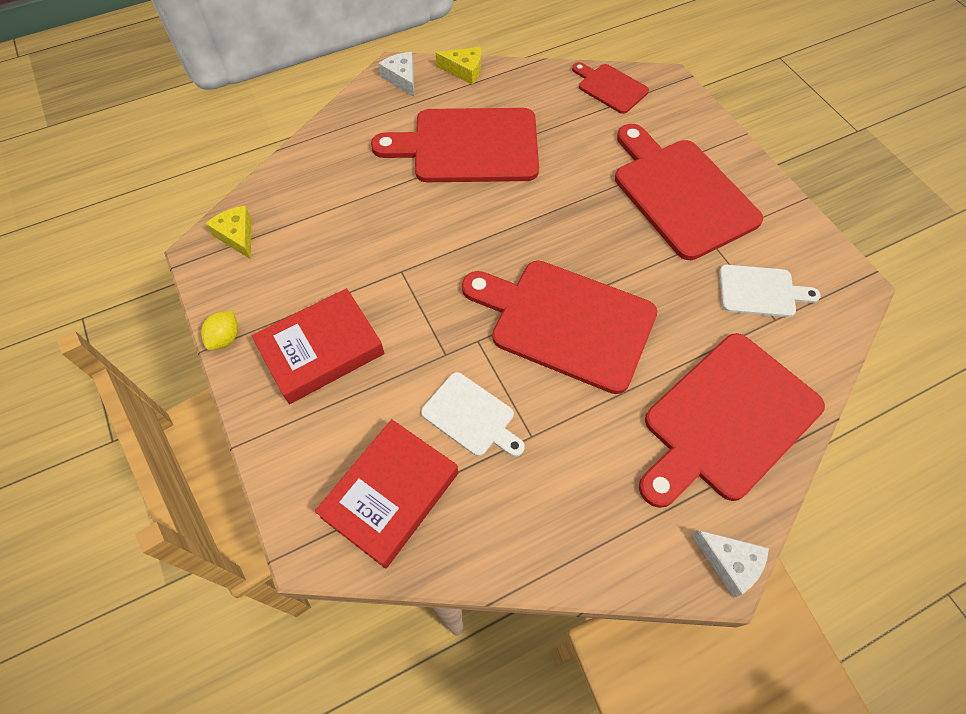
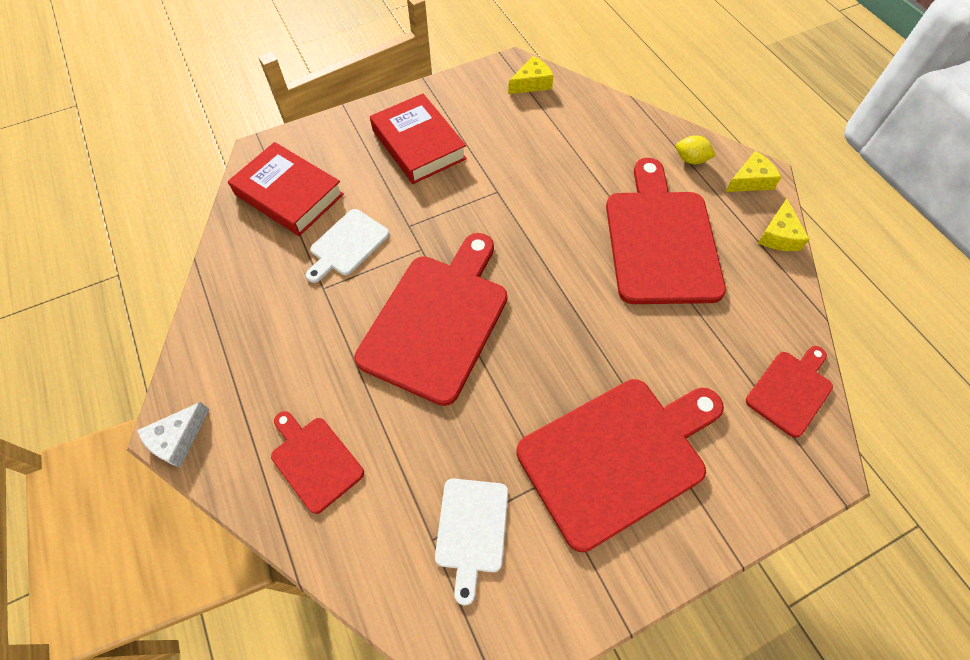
camera: 90 degrees right, 0 degrees up
yellow lemon [201,311,238,350] -> yellow lemon moved to [676,135,716,164]
white cheese [378,52,414,97] -> yellow cheese [725,151,782,192]
red cutting board [639,333,825,508] -> red cutting board [271,411,364,514], size x0.51

